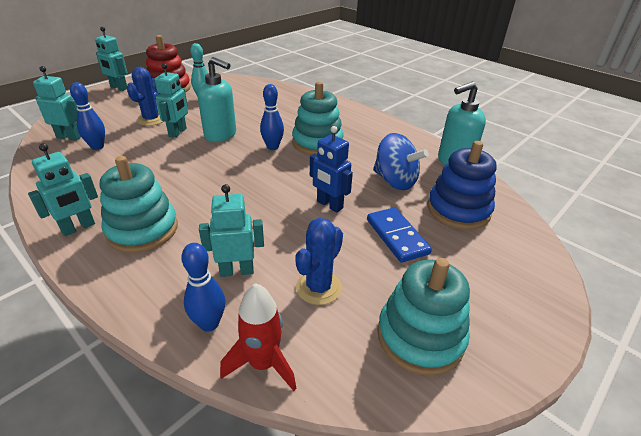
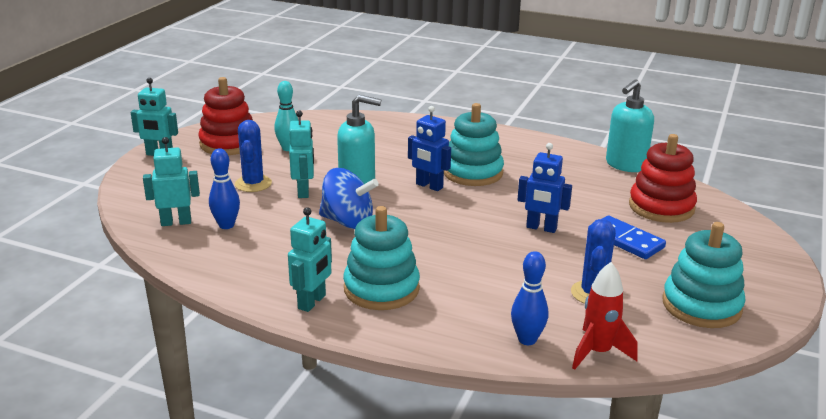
camera: 20 degrees left, 10 degrees down
turquoise robot [199,184,264,277] -> none
blue bowling pin [260,84,284,150] -> blue robot [408,106,451,191]
blue spinning top [373,133,429,190] -> blue spinning top moved to [319,168,379,229]
blue stacking toy [428,141,497,230] -> red stacking toy [629,134,697,223]

